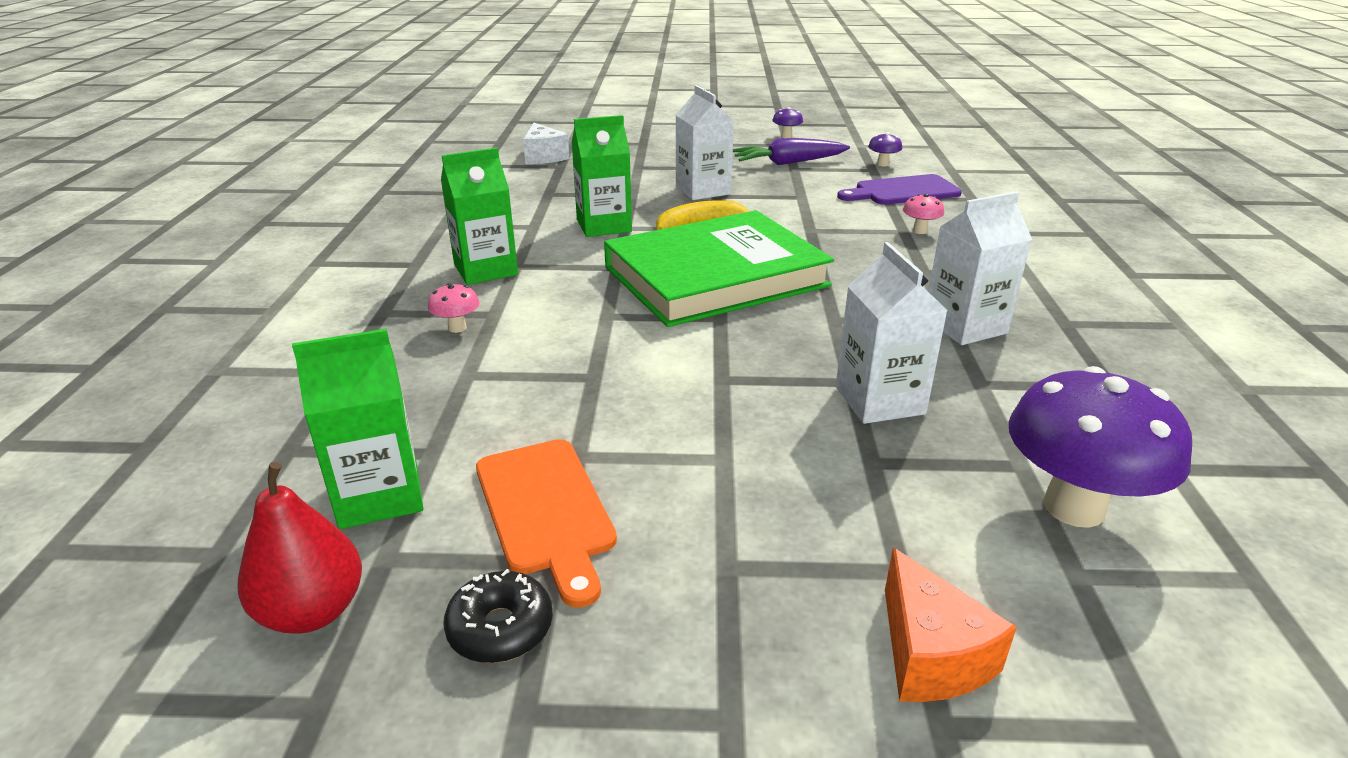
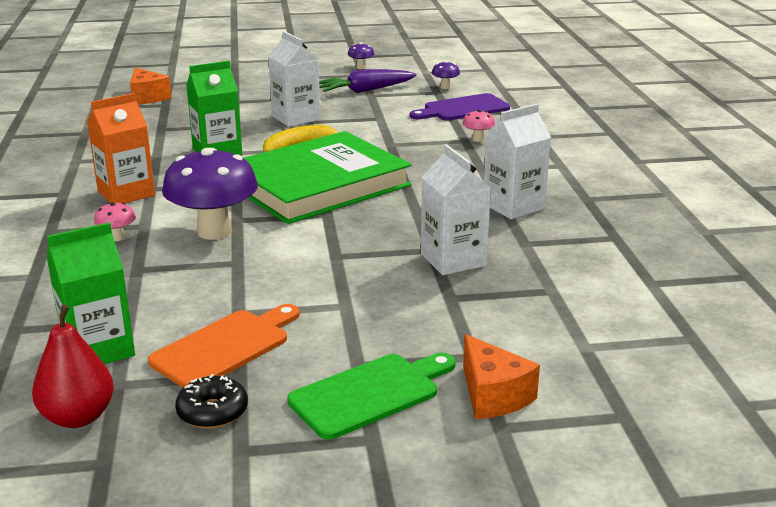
camera: 10 degrees left, 5 degrees down
green carton [441,148,518,285] -> orange carton [87,93,155,203]
orange cutting board [476,439,617,608] -> orange cutting board turned 105 degrees counterclockwise [148,304,300,388]
white cheese [523,123,570,164] -> orange cheese [130,68,172,105]
purple mushroom [1008,366,1192,528] -> purple mushroom moved to [162,148,258,240]
none -> green cutting board [287,353,455,439]

